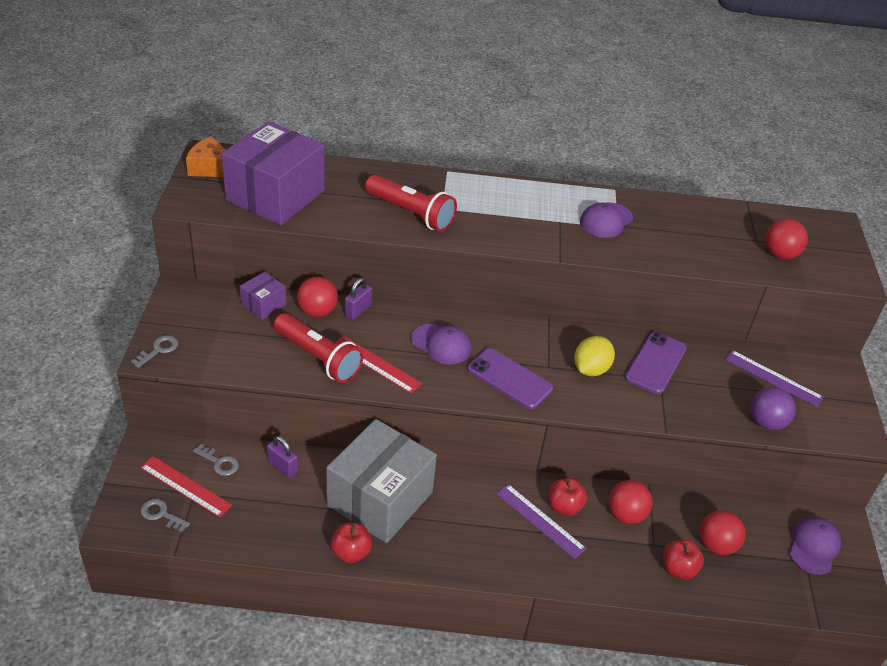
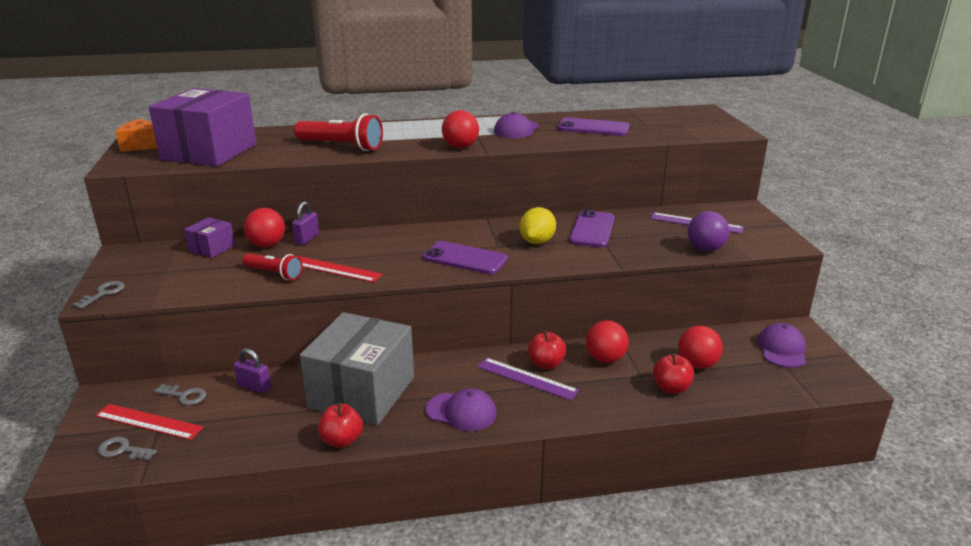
camera: 10 degrees left, 15 degrees down
red flashlight [274,313,363,383] -> red flashlight [242,253,303,280], size x0.63
purple cap [411,324,471,364] -> purple cap moved to [426,388,497,431]
red ball [765,219,808,259] -> red ball moved to [442,110,479,148]
none -> purple phone [558,117,629,136]

